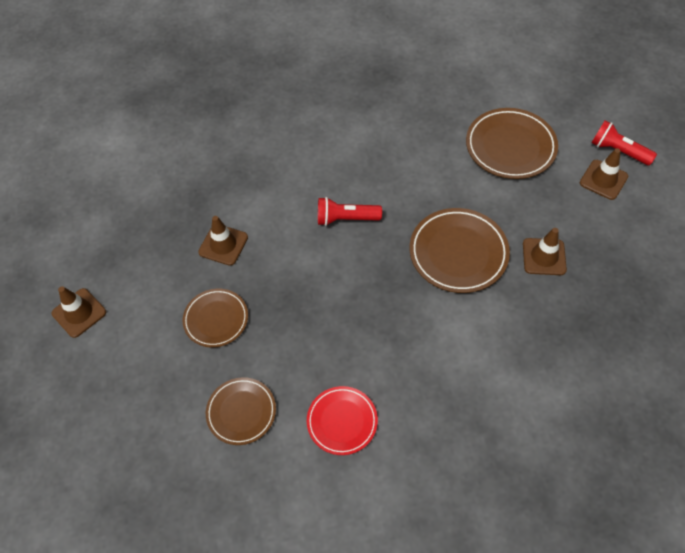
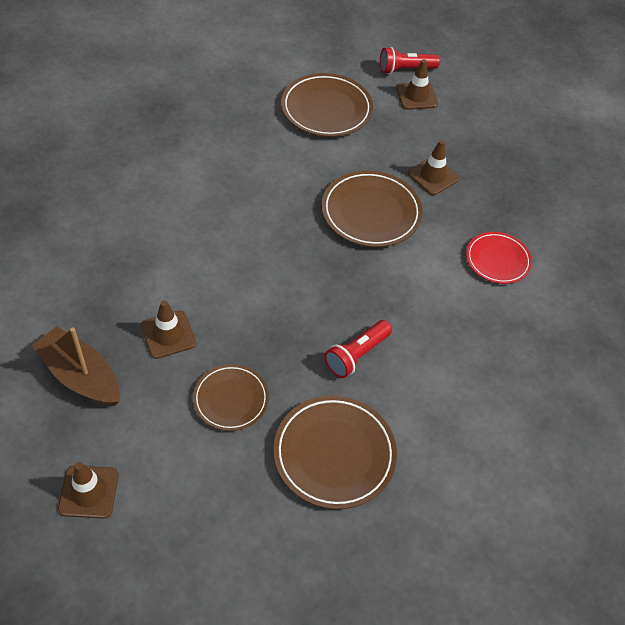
camera: 50 degrees left, 5 degrees down
brown plate [206,377,276,445] -> brown plate [273,395,397,509], size x1.58
red plate [307,386,378,455] -> red plate moved to [466,232,532,284]
red flashlight [318,197,382,226] -> red flashlight moved to [324,320,392,378]
none -> brown boat [32,326,120,406]

